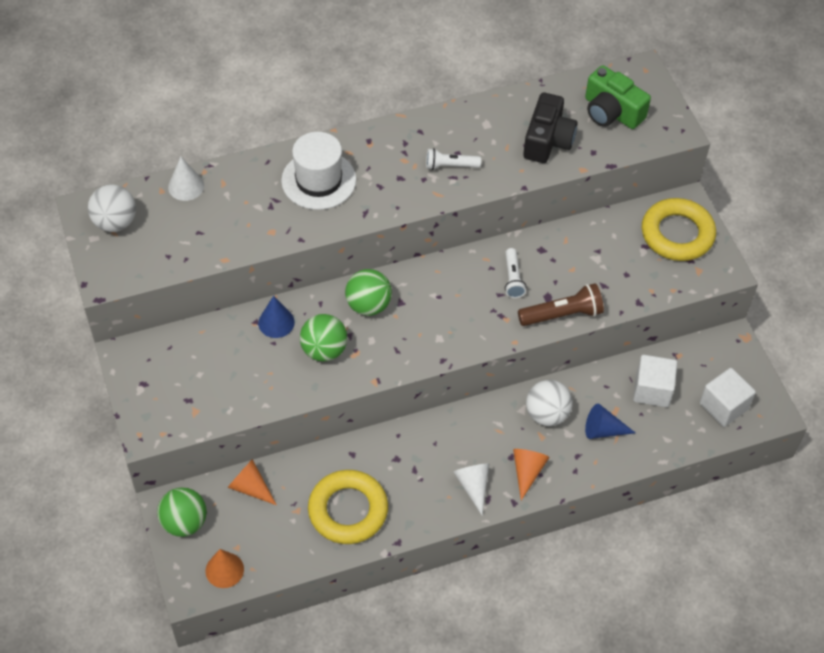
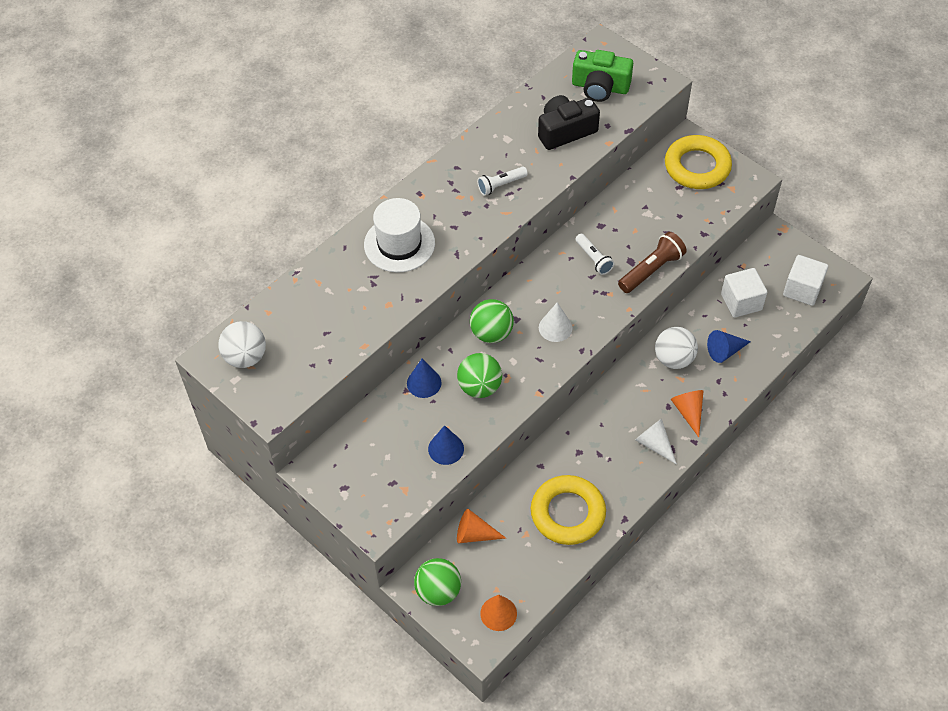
camera: 25 degrees left, 0 degrees up
white cone [168,157,204,201] -> white cone moved to [539,302,572,342]
black camera [523,93,577,163] -> black camera turned 105 degrees counterclockwise [538,95,600,150]
none -> blue cone [428,425,464,465]

